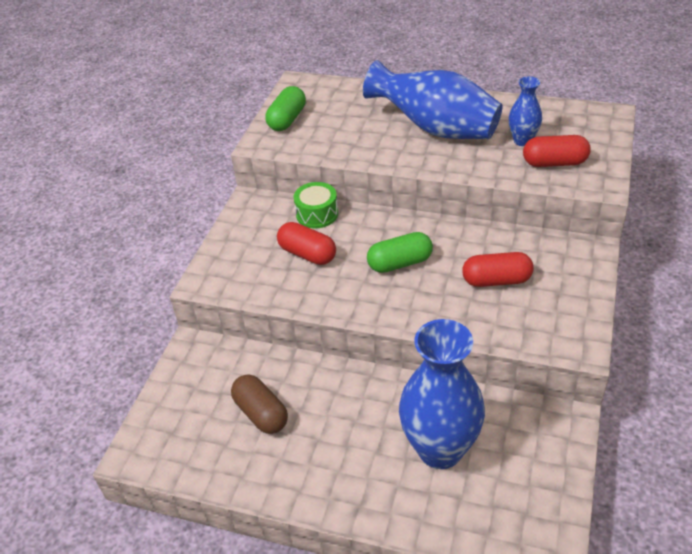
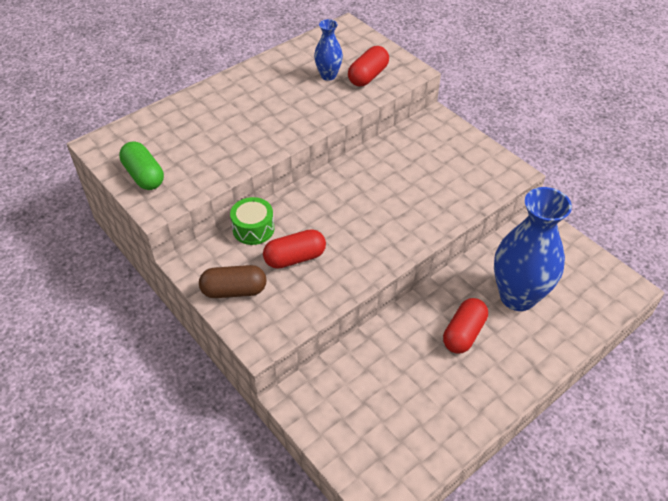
camera: 60 degrees left, 5 degrees up
brown capsule [231,374,288,434] -> brown capsule moved to [199,265,267,298]
blue vase [363,60,503,139] -> none
green capsule [367,232,433,273] -> none
red capsule [462,252,534,287] -> red capsule moved to [443,298,488,353]

